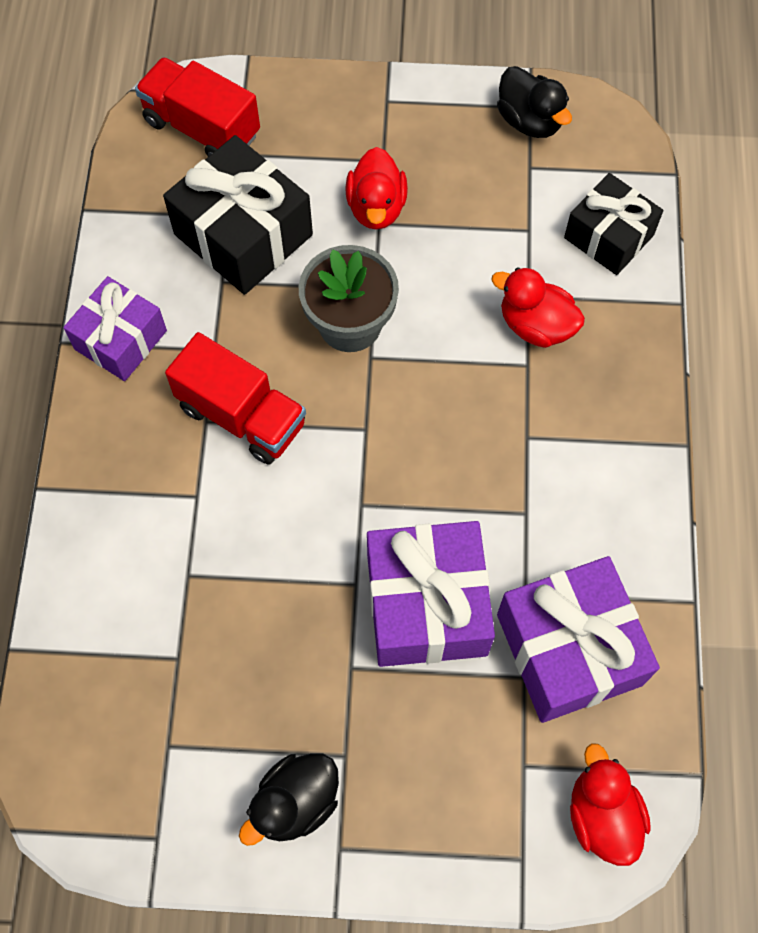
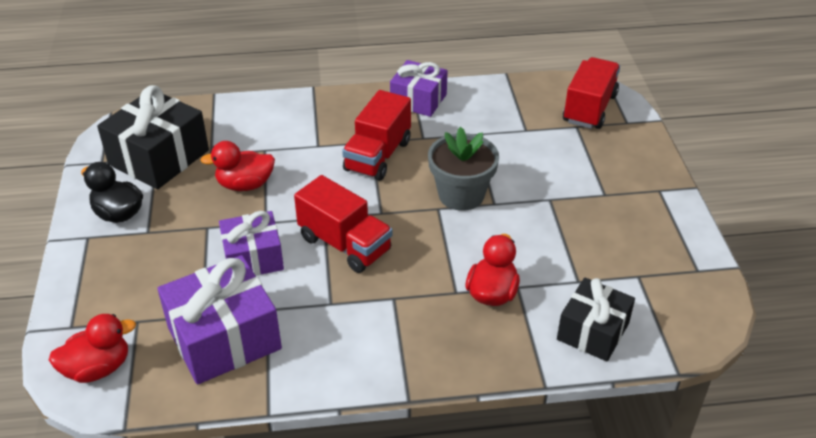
camera: 80 degrees right, 25 degrees down
black gift [163,135,313,295] -> black gift moved to [97,85,209,189]
red duck [345,147,408,230] -> red duck moved to [201,141,275,191]
purple gift [367,521,495,667] -> purple gift [219,211,284,276], size x0.65
black duck [497,66,572,138] -> none
none -> red truck [294,175,393,273]

